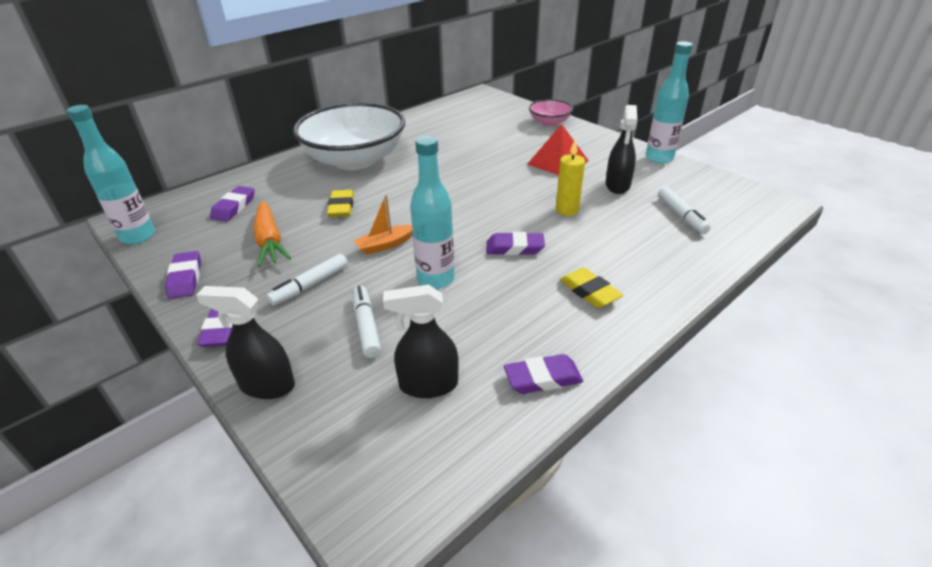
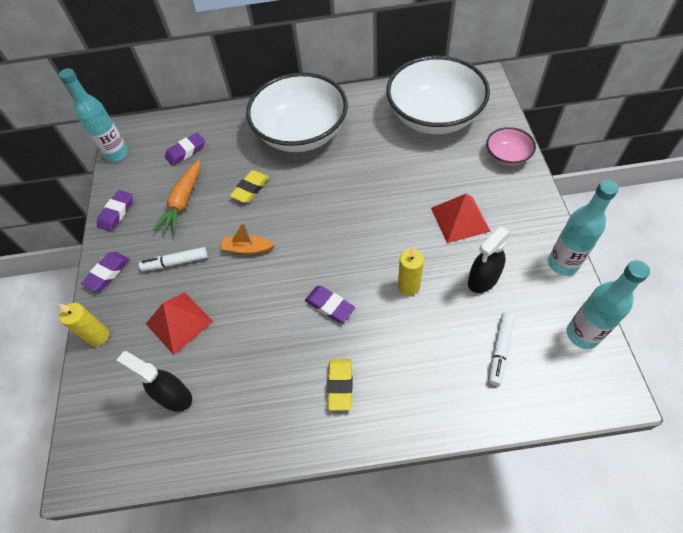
camera: 40 degrees right, 20 degrees up
black spray bottle [196,286,295,399] -> yellow candle [59,303,109,346]
white marker [353,285,381,358] -> red pyramid [146,292,213,355]
turquoise bottle [410,136,454,289] -> turquoise bottle moved to [567,260,650,349]
purple eraser [504,354,583,394] -> none
none -> white bowl [386,56,490,134]

